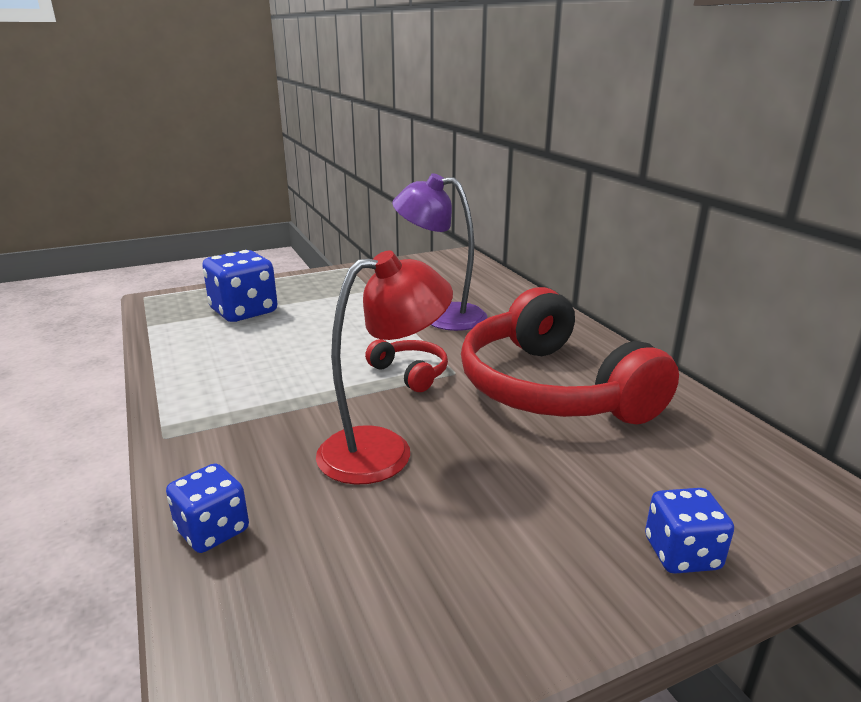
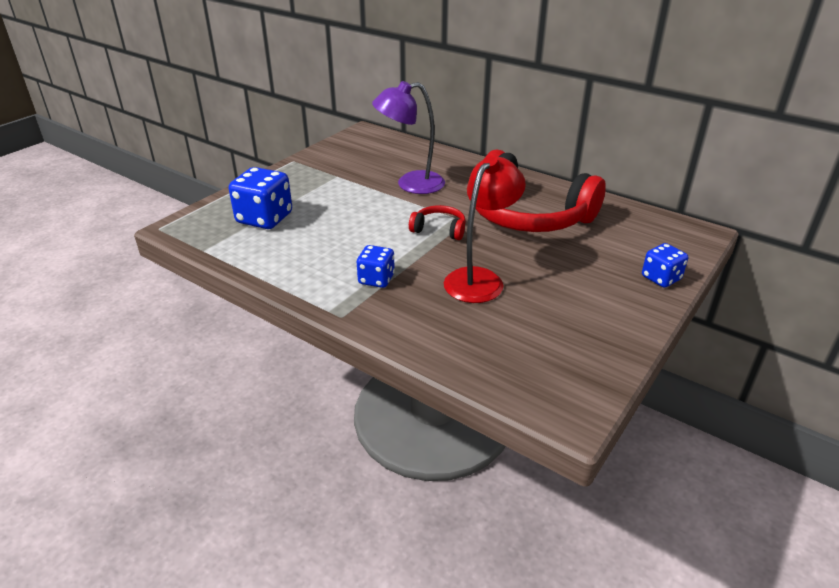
camera: 30 degrees left, 10 degrees up
blue dice [166,463,249,553] -> blue dice moved to [357,245,395,288]

